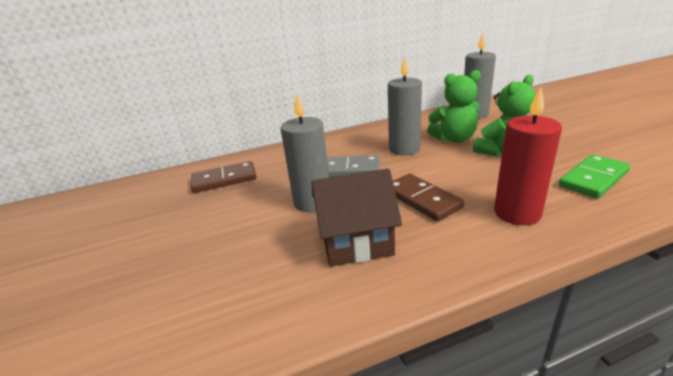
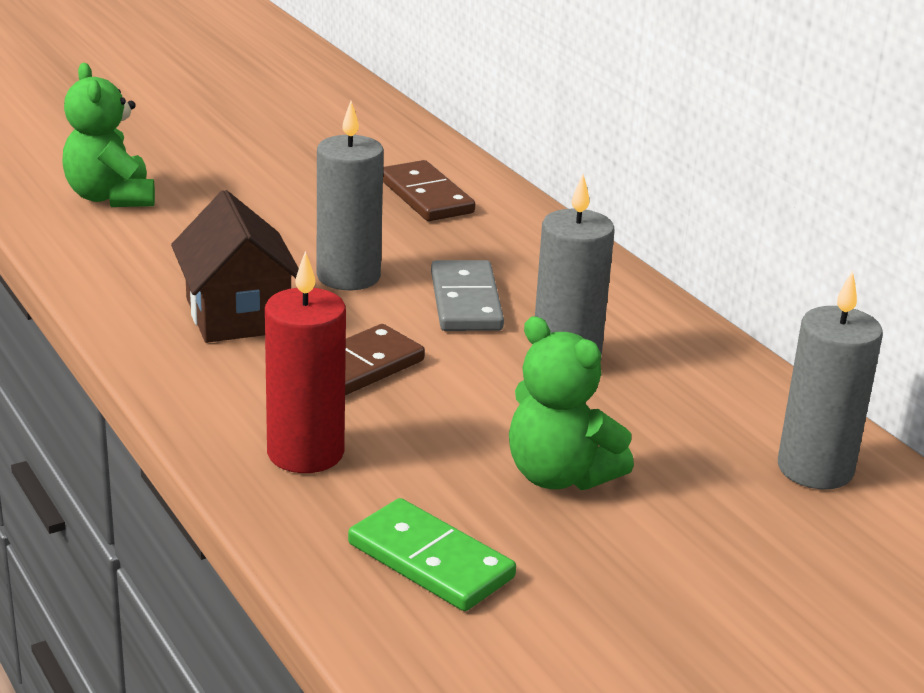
camera: 75 degrees right, 0 degrees up
green teddy bear [427,70,481,143] -> green teddy bear moved to [62,63,155,207]

